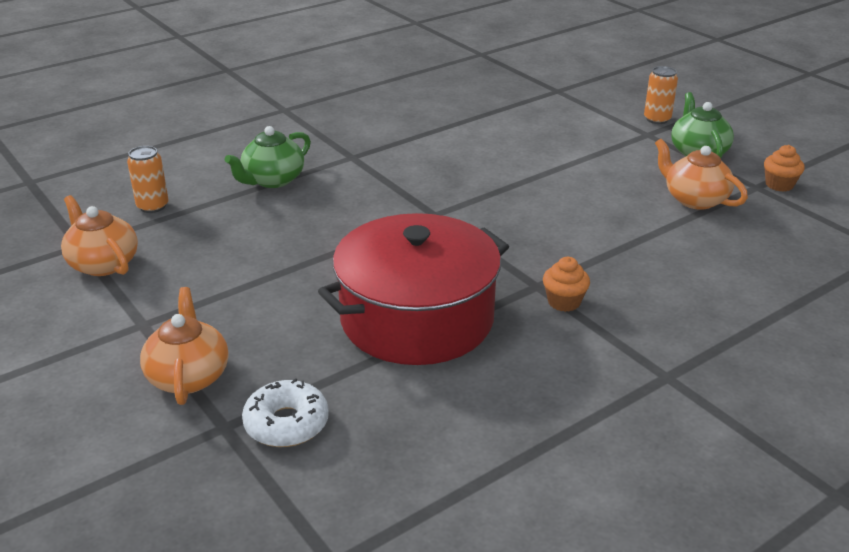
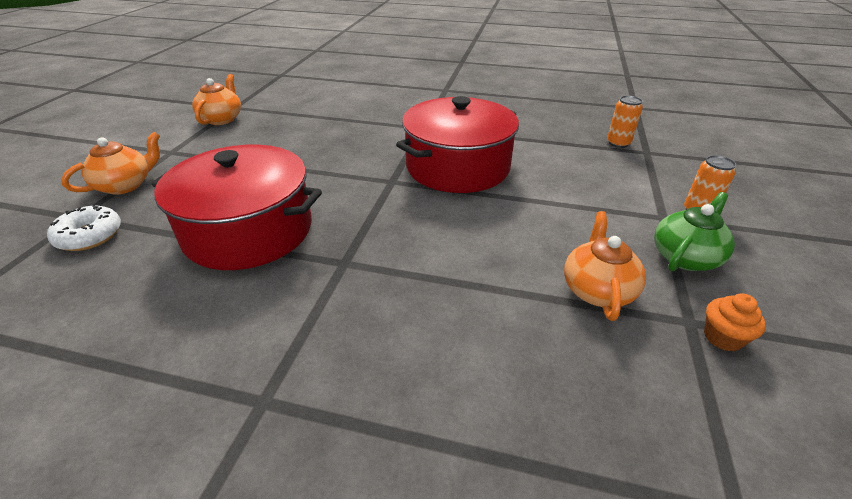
camera: 50 degrees right, 5 degrees up
orange can [127,146,169,213] -> orange can moved to [607,96,643,148]
green teapot [225,126,311,188] -> none
orange cupcake [543,257,590,312] -> none
none -> red pot [396,96,519,193]

